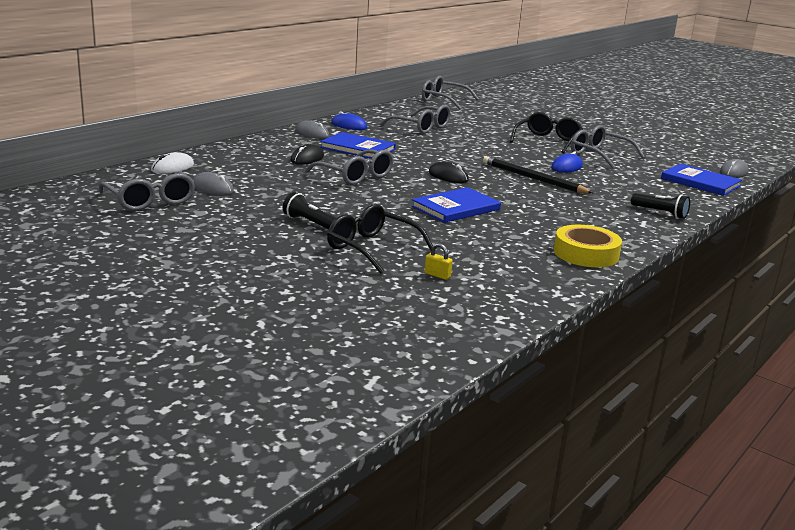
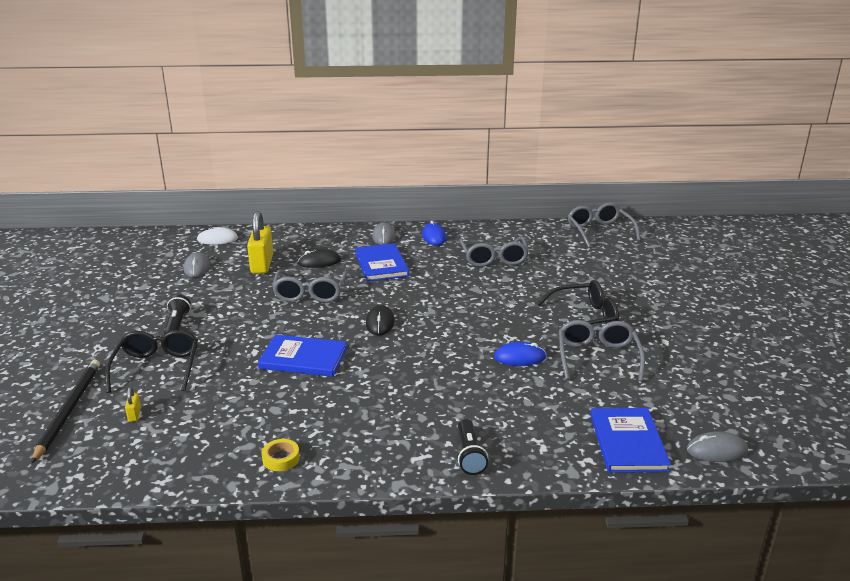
camera: 50 degrees right, 5 degrees up
grey glasses [99,171,195,211] -> none
black pencil [483,156,593,194] -> black pencil moved to [31,360,100,464]
yellow tape [554,225,622,267] -> yellow tape [262,439,300,471], size x0.52
none -> yellow padlock [247,211,273,274]

